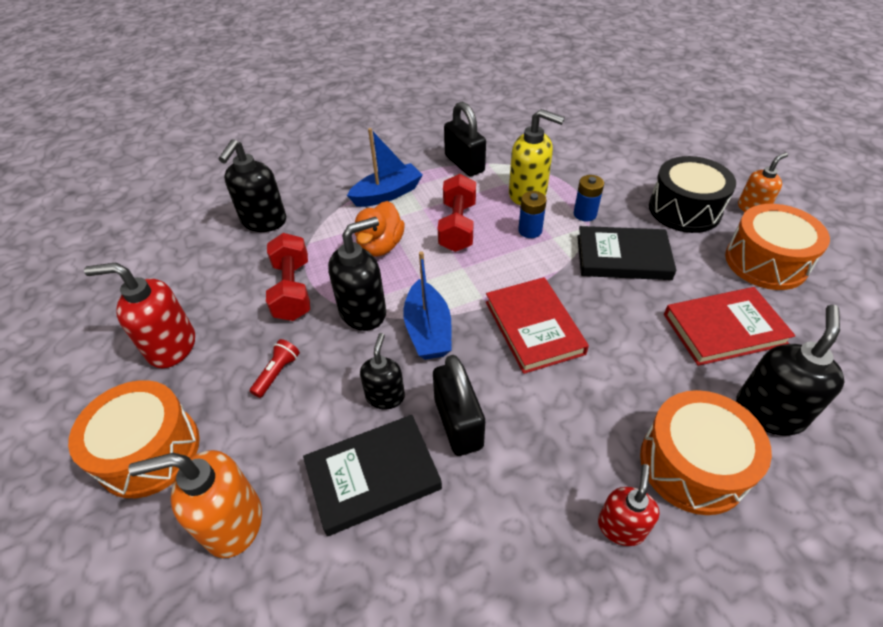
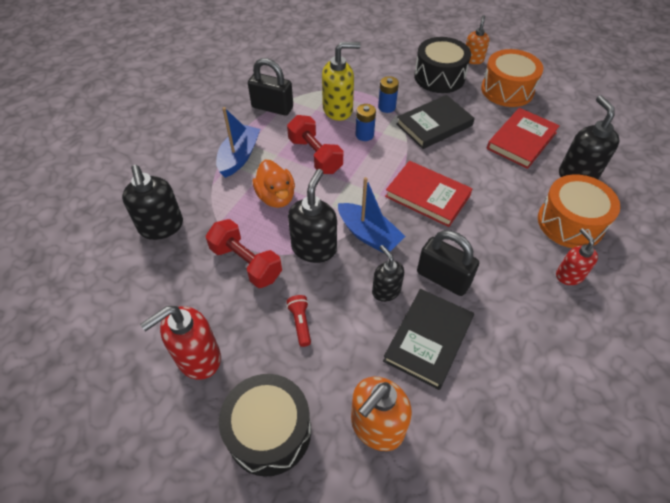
camera: 40 degrees left, 5 degrees up
orange drum [68,380,200,498] -> black drum [219,374,311,477]

